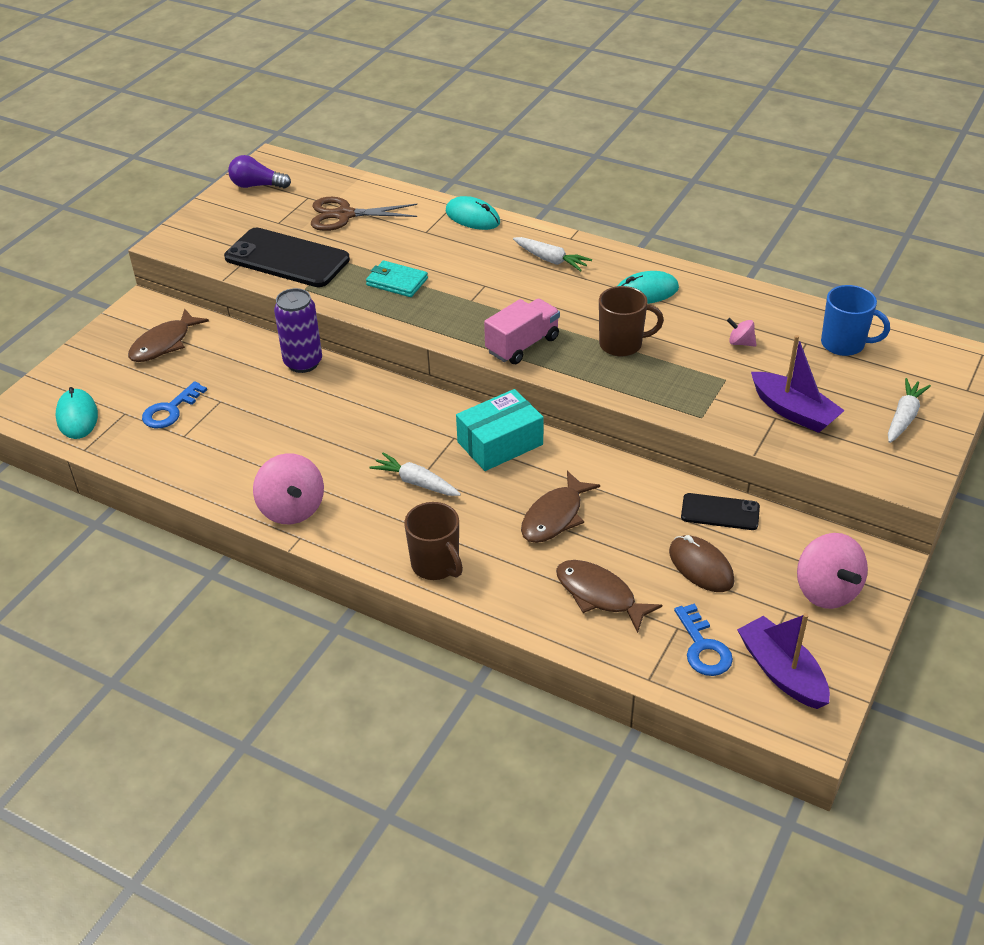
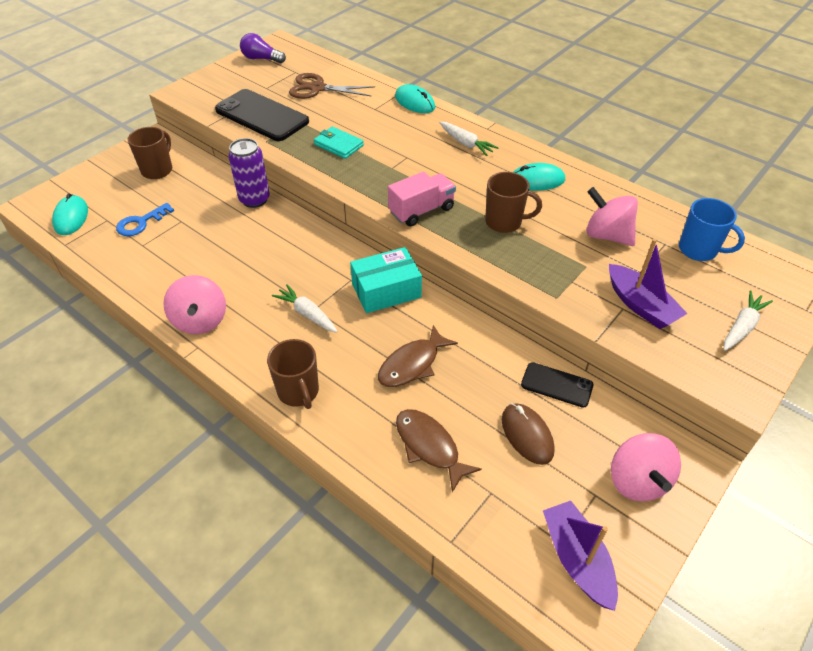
camera: 10 degrees right, 5 degrees up
brown fish [128,308,209,362] -> brown mug [127,127,172,179]
blue key [674,604,733,676] -> none
pink spinning top [727,318,757,347] -> pink spinning top [586,187,638,246], size x2.08

